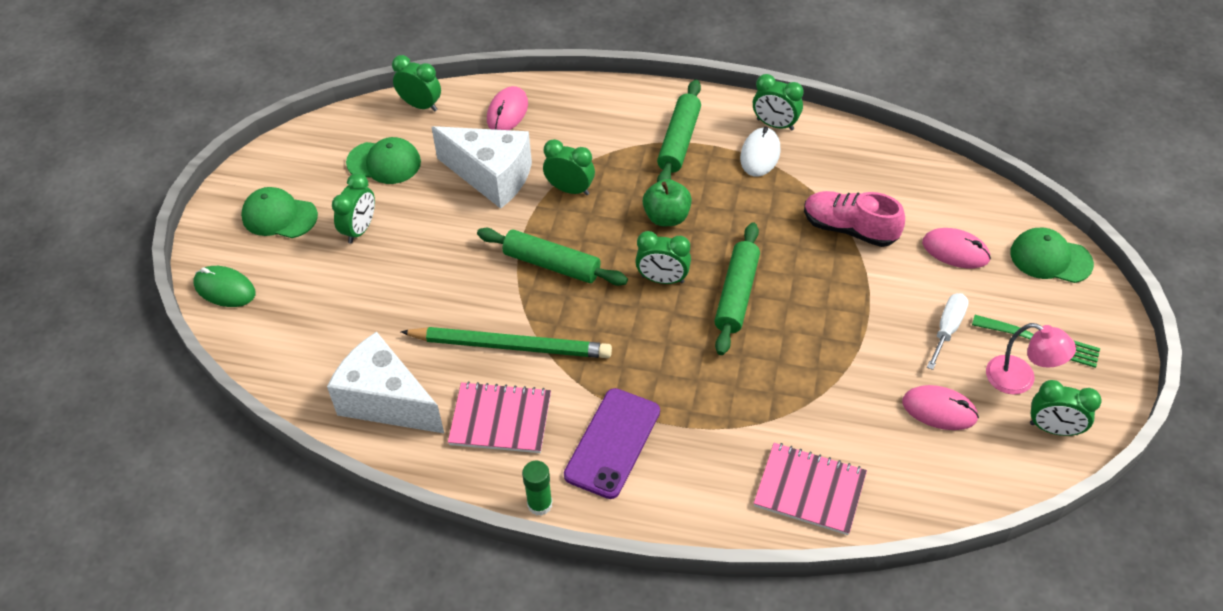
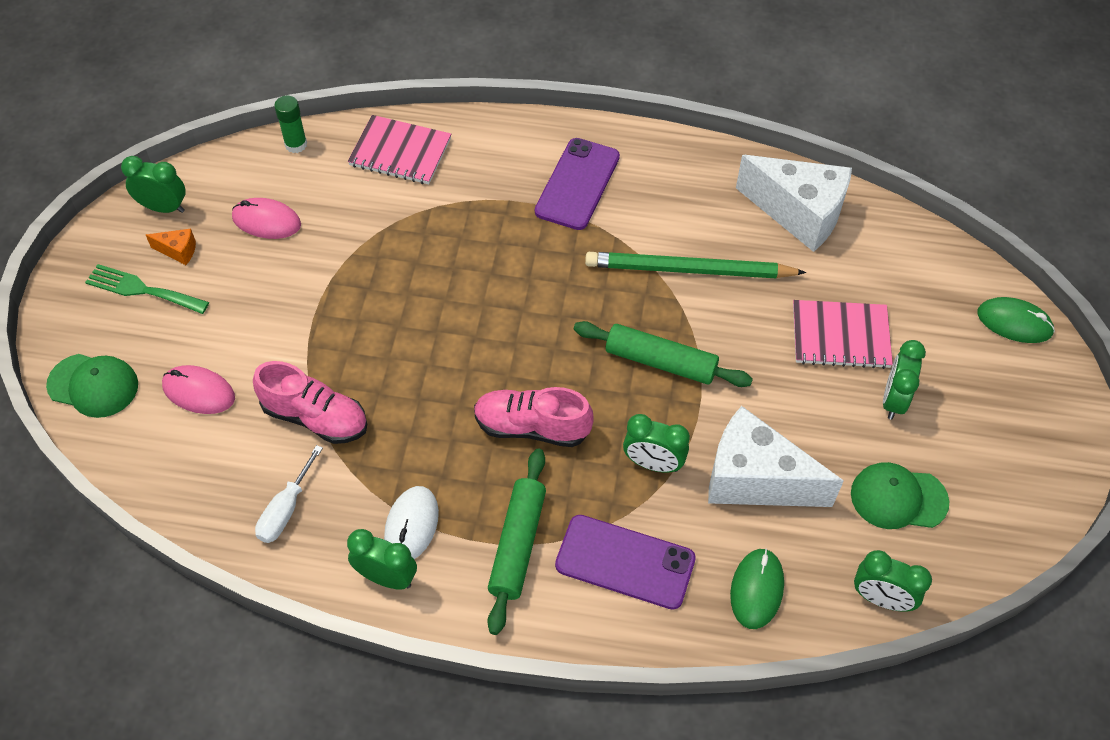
camera: 175 degrees right, 5 degrees up
green cap [241,187,318,238] -> none
pink notebook [448,381,551,453] -> pink notebook moved to [793,300,893,369]
pink mouse [487,86,528,130] -> green mouse [730,549,784,629]
green glue stick [522,461,553,516] -> green glue stick moved to [274,96,307,153]
green clock [635,231,691,284] -> none
green apple [643,179,692,226] -> pink shoe [474,387,594,447]
green rolling pin [714,222,760,355] -> none
white screwdriver [927,293,969,370] -> white screwdriver moved to [255,445,323,543]
pink lamp [986,323,1076,395] -> orange cheese [146,229,196,265]
none -> purple phone [555,515,696,610]

